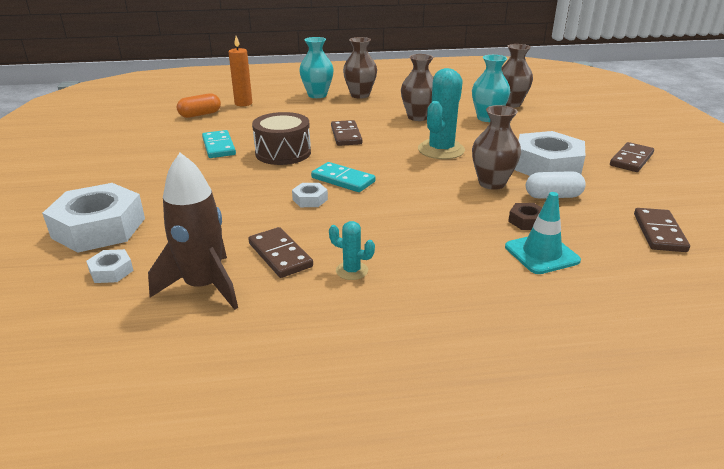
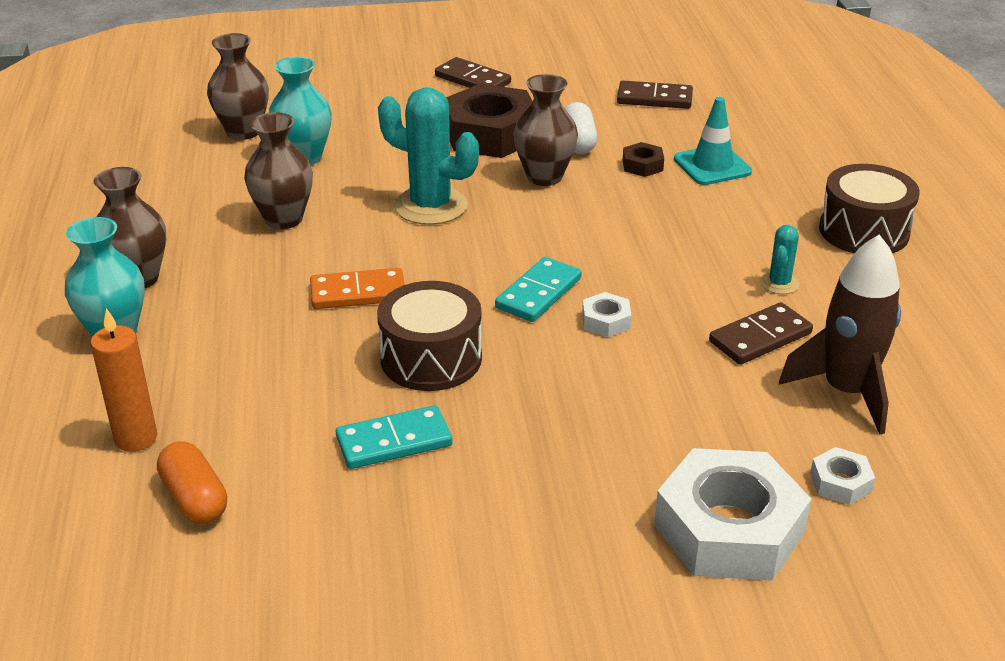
camera: 90 degrees left, 5 degrees up
brown domino [331,120,362,146] -> orange domino [310,268,405,309]
white nut [515,131,586,176] -> brown nut [446,84,532,158]
none -> brown drum [819,164,920,253]

